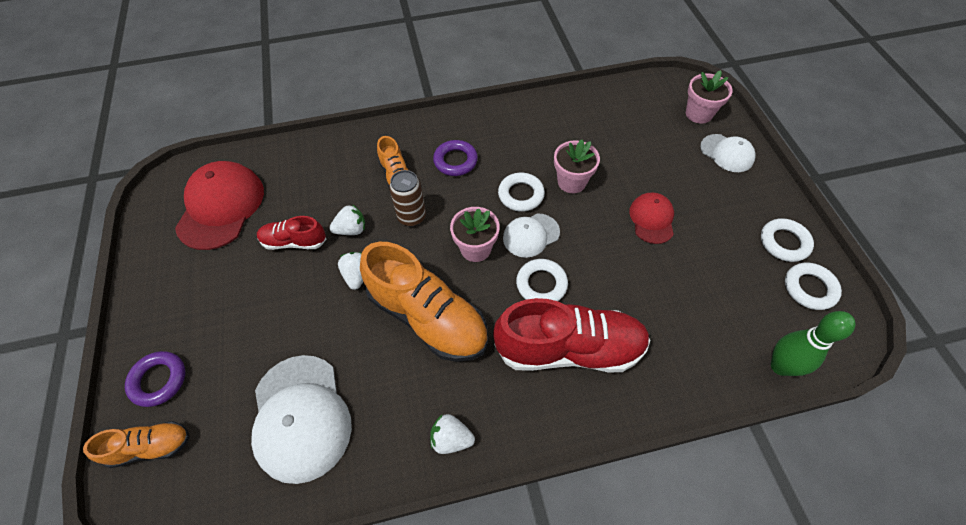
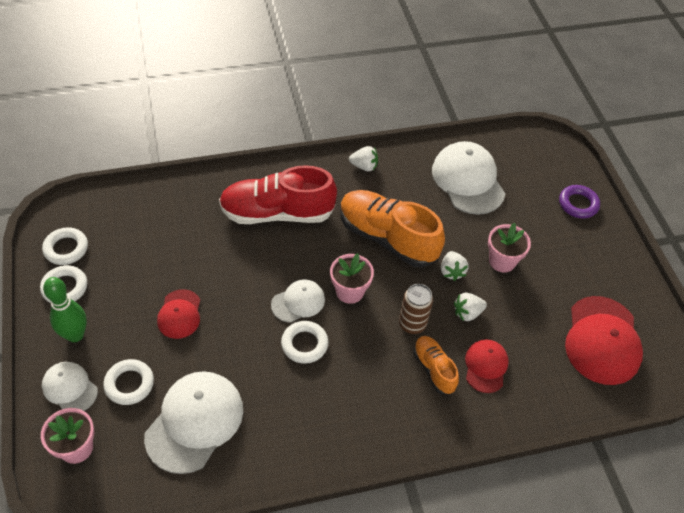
camera: 175 degrees right, 5 degrees down
orange shoe [83,421,190,468] -> none
red shoe [257,216,326,250] -> none
purple ring [433,140,478,176] -> none
white ring [516,259,568,301] -> white ring moved to [103,359,154,405]
pink flower pot [554,139,600,193] -> pink flower pot moved to [488,223,531,272]
green bowling pin [771,311,856,376] -> green bowling pin moved to [43,277,87,342]
none -> white cap [144,371,243,474]
none -> red cap [465,339,509,393]

